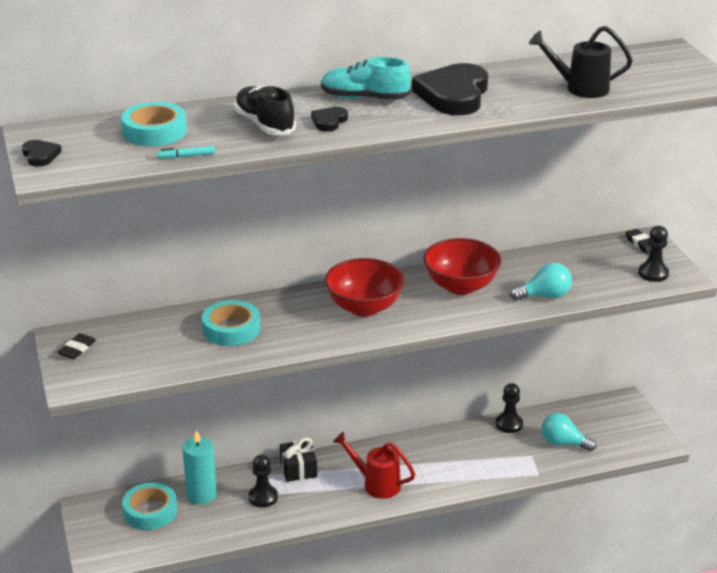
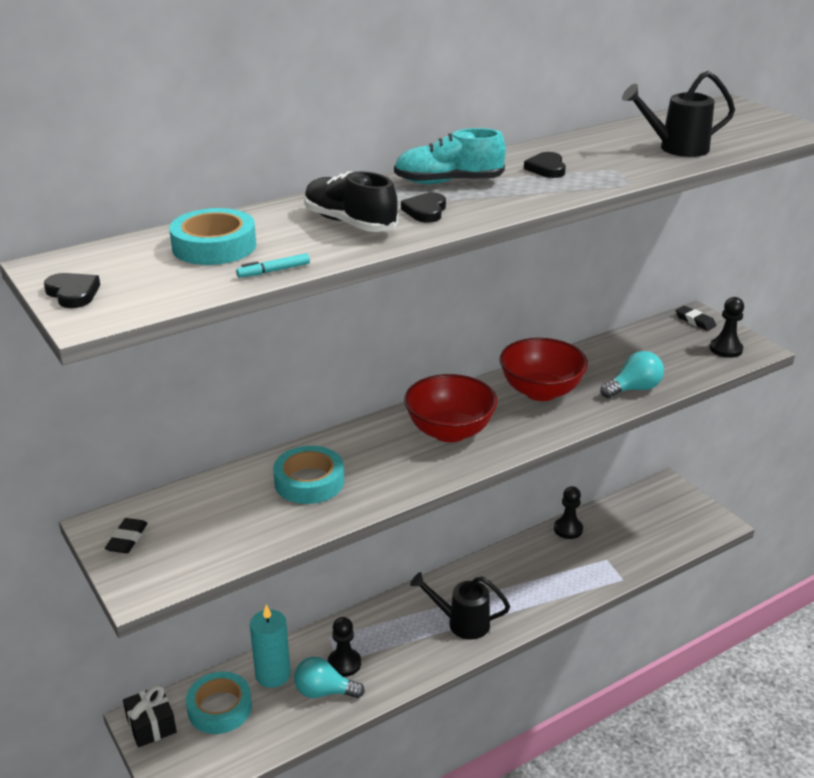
camera: 15 degrees left, 0 degrees up
black gift [280,437,317,482] -> black gift moved to [123,685,177,748]
red watering can [333,432,415,499] -> black watering can [410,572,510,640]
black heart [412,63,488,115] -> black heart [524,152,566,178], size x0.46
turquoise light bulb [541,413,596,451] -> turquoise light bulb moved to [294,657,365,698]

